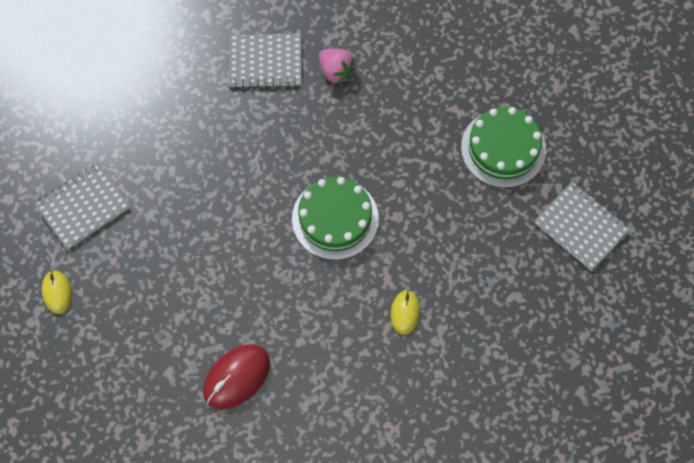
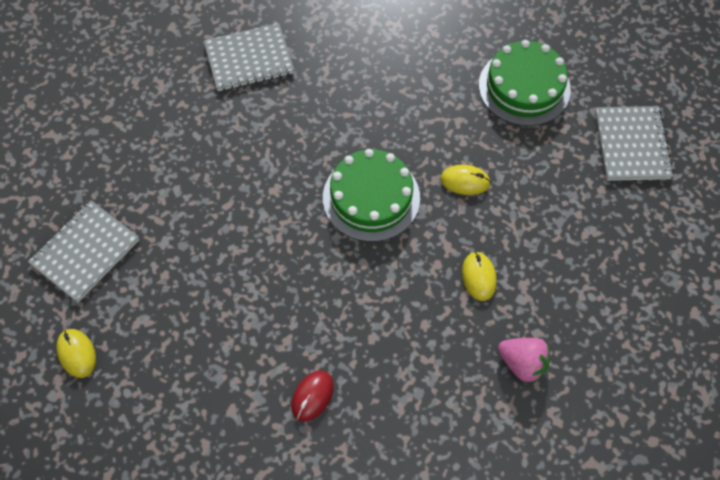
camera: 15 degrees left, 5 degrees down
red mouse [203,344,270,410] -> red mouse [291,371,334,422], size x0.60
pink strawberry [319,49,356,84] -> pink strawberry moved to [498,338,550,383]
grey notebook [534,181,631,271] -> grey notebook turned 60 degrees clockwise [595,106,674,181]
none -> yellow mouse [440,165,491,195]

